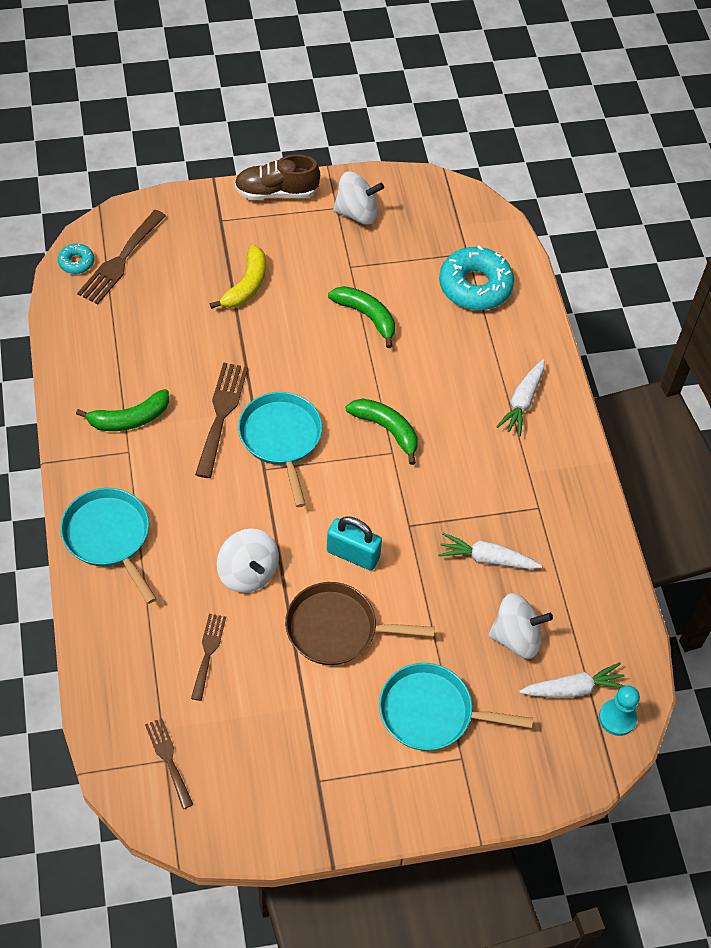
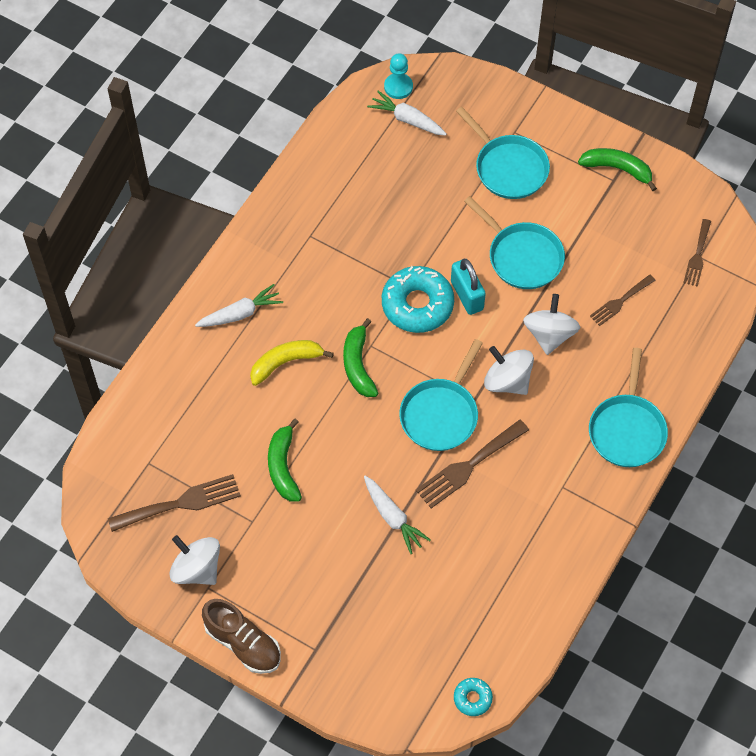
camera: 135 degrees left, 5 degrees up
green banana [76,389,169,431] -> green banana moved to [578,148,657,191]
brown fork [77,210,166,305] -> brown fork moved to [108,474,241,532]
yellow banana [210,245,266,309] -> yellow banana moved to [250,340,334,386]
brown pan [285,582,435,665] -> turquoise pan [464,196,565,289]
white carrot [438,533,542,569] -> white carrot moved to [364,476,431,554]
turquoise donut [439,246,514,310] -> turquoise donut moved to [382,266,454,333]
white spinning top [488,593,553,659] -> white spinning top moved to [484,346,534,395]

